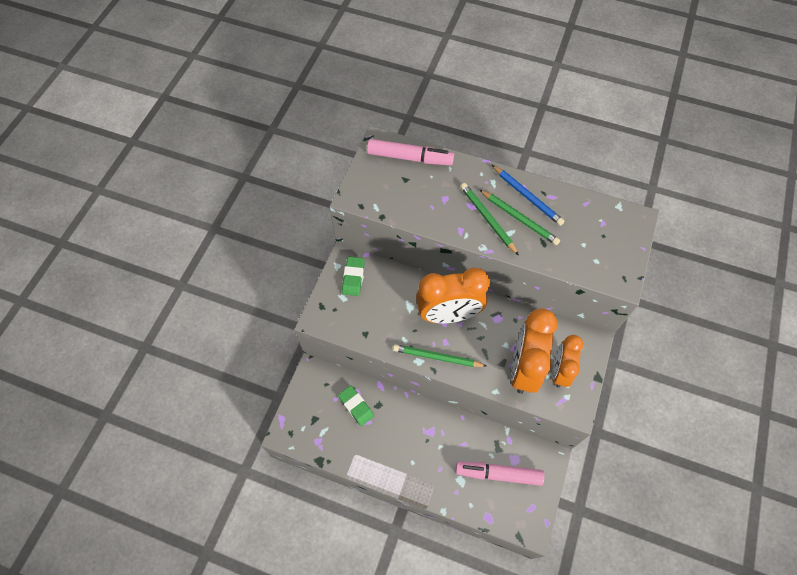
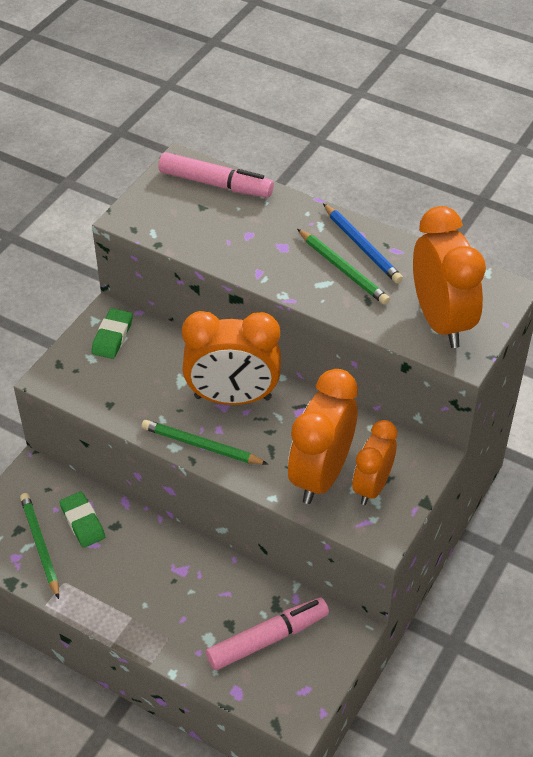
camera: 10 degrees right, 15 degrees down
pink marker [456,461,544,486] -> pink marker turned 135 degrees clockwise [206,598,329,670]
green pencil [460,183,519,255] -> green pencil moved to [20,493,59,599]
none -> orange clock [413,206,486,348]

